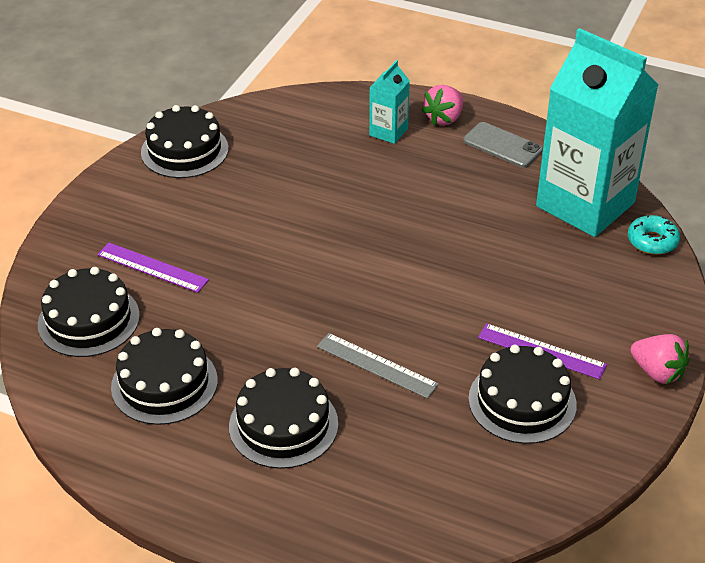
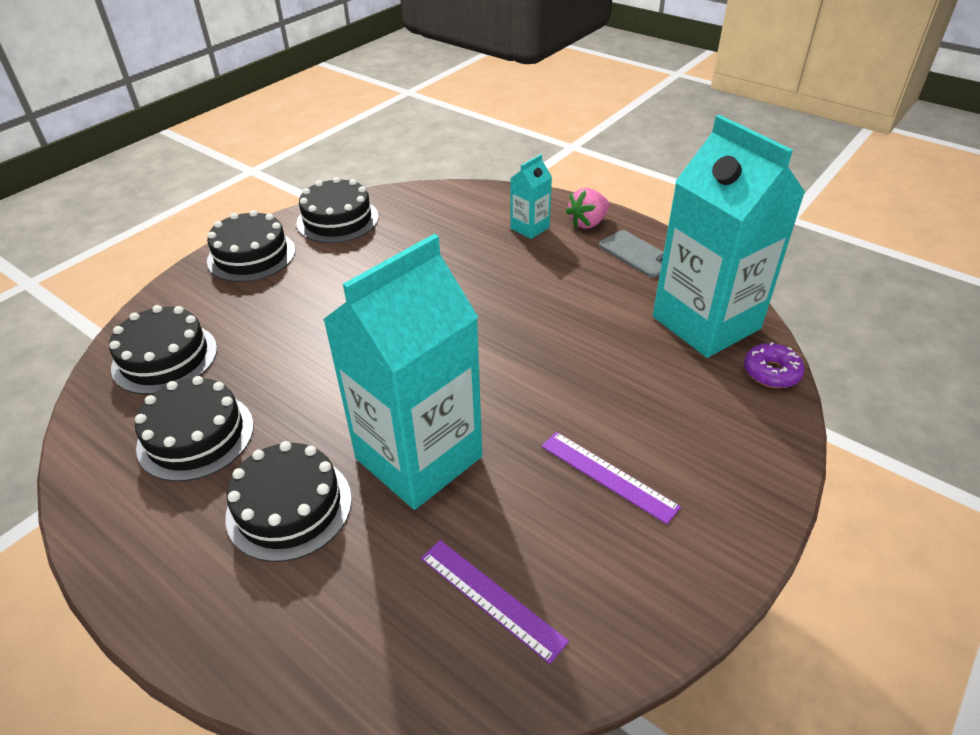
camera: 15 degrees right, 0 degrees up
purple ruler [97,243,209,293] -> purple ruler moved to [421,540,569,664]
grey ruler [317,333,439,399] -> turquoise carton [323,234,482,510]
black cake [468,345,577,444] -> black cake moved to [207,210,295,282]
turquoise donut [628,214,680,255] -> purple donut [744,342,805,388]
pink strawberry [630,334,690,384] -> none

